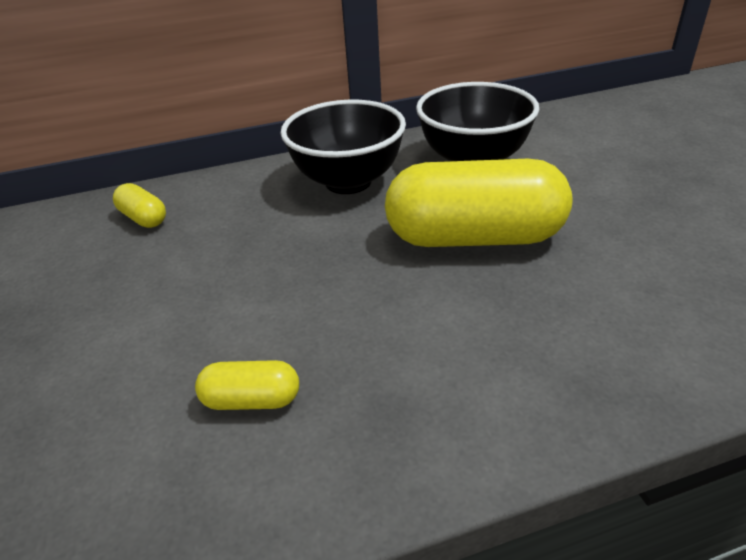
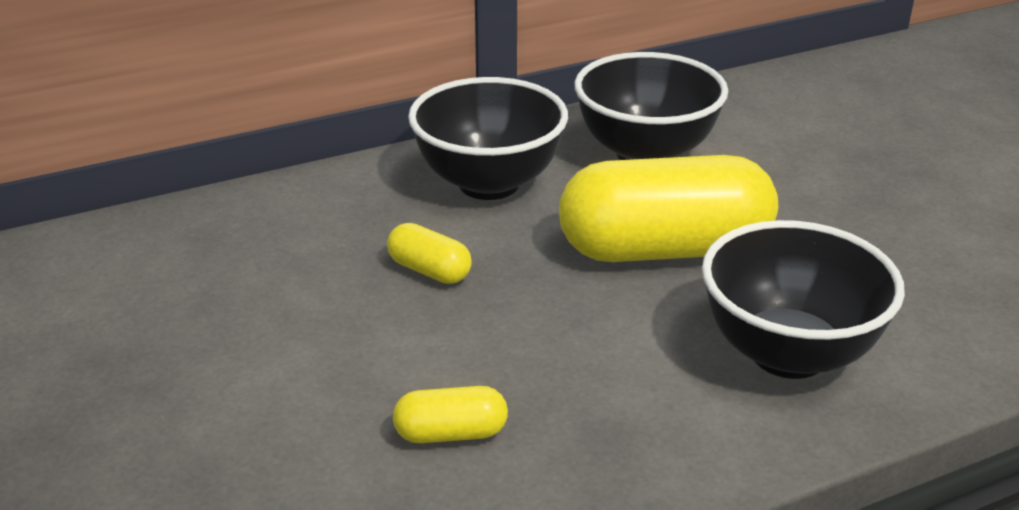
camera: 10 degrees left, 5 degrees down
yellow capsule [113,183,166,228] -> yellow capsule moved to [387,223,472,284]
none -> black bowl [702,220,905,379]

